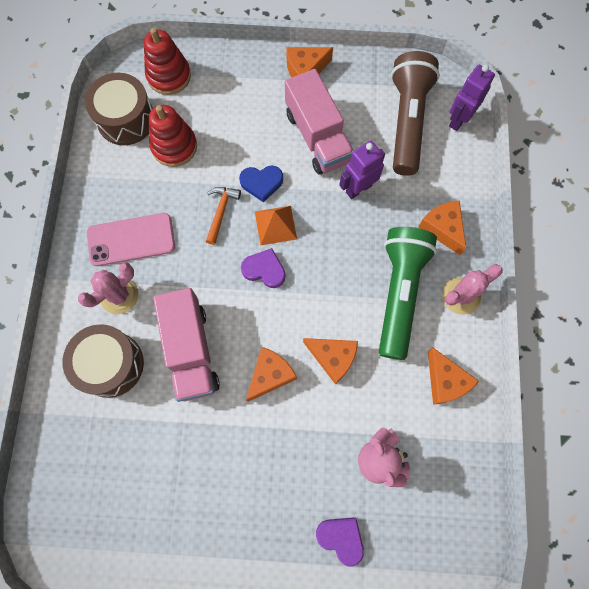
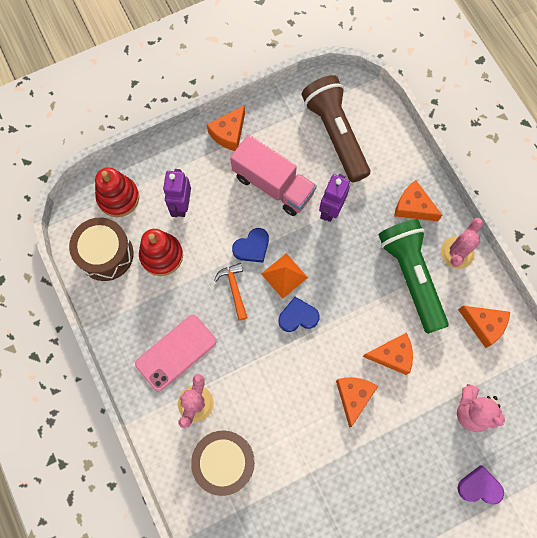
camera: 30 degrees left, 0 degrees up
pink truck [153,288,220,402] -> none
purple heart [241,248,285,288] -> blue heart [279,297,319,332]
purple robot [449,64,495,131] -> purple robot moved to [163,169,191,217]

